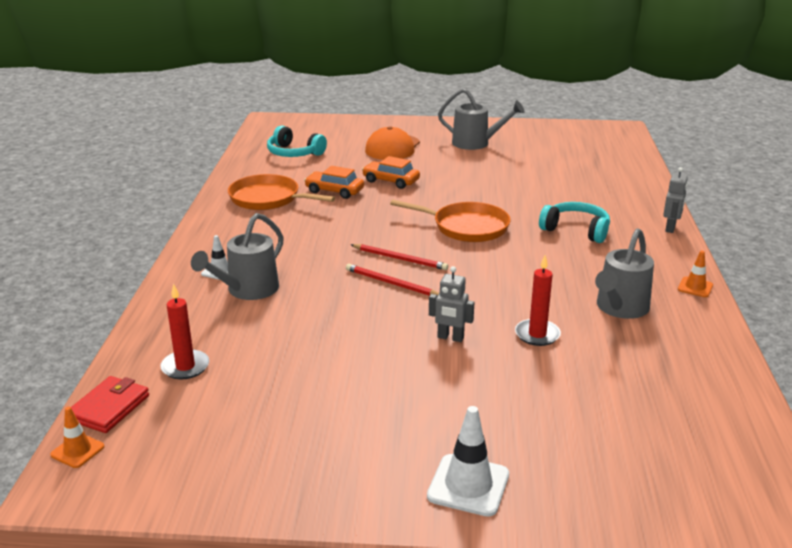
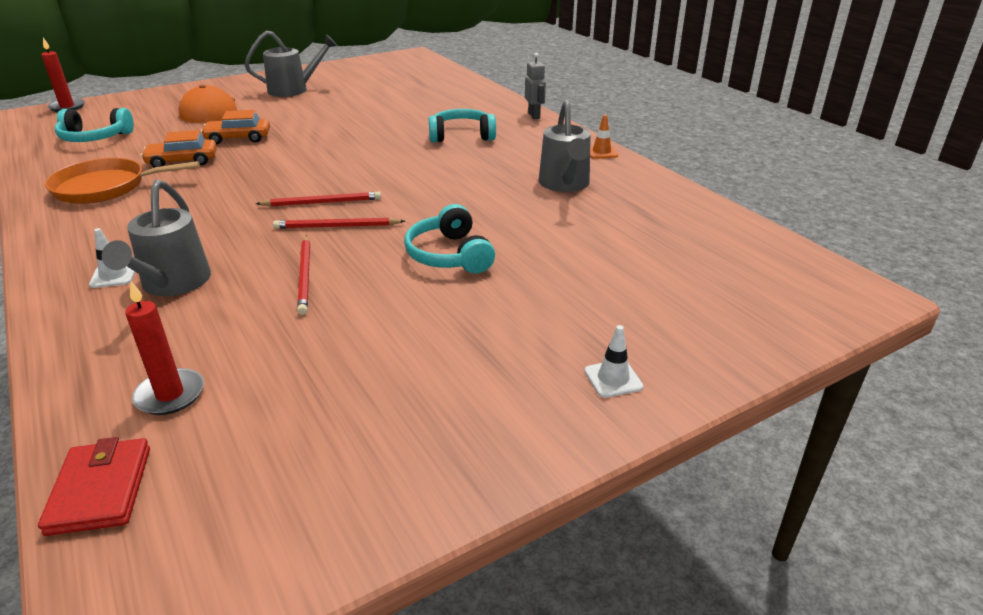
camera: 35 degrees left, 5 degrees up
orange traffic cone [50,407,105,468] -> none
orange pan [390,200,511,242] -> none
white traffic cone [427,406,509,517] -> white traffic cone [584,325,643,398], size x0.59
grey robot [429,266,474,342] -> turquoise headphones [404,204,495,273]
red candle [515,255,561,346] -> red candle moved to [41,38,85,112]
none -> red pencil [297,236,310,315]

